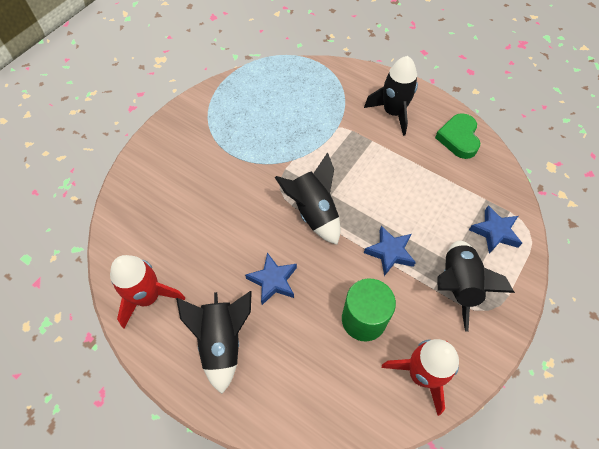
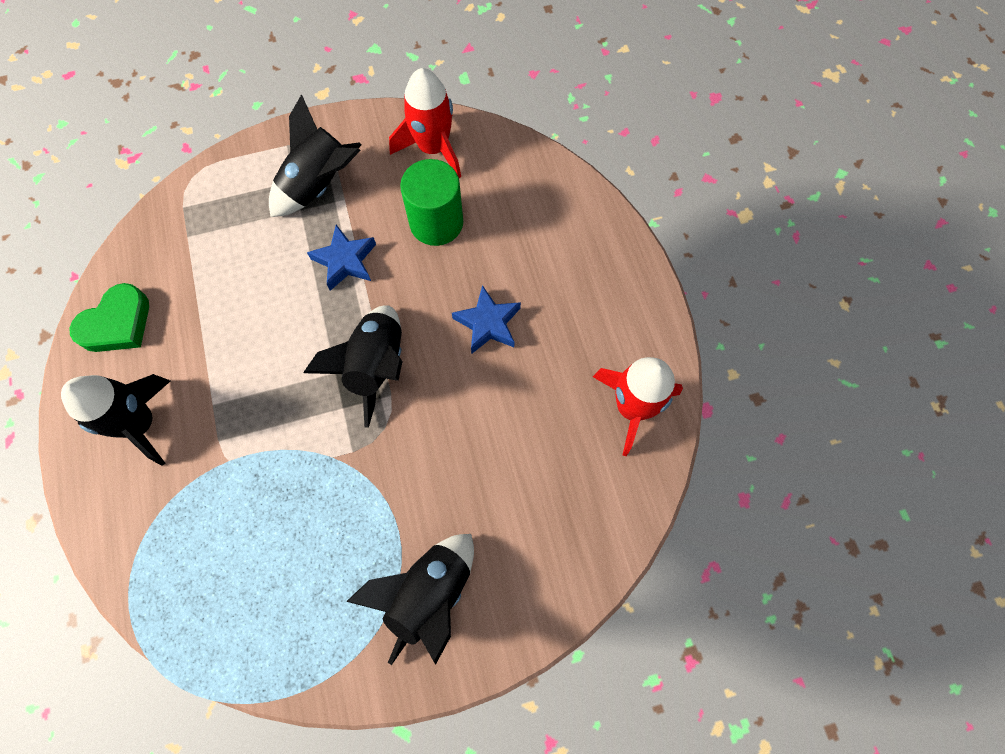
camera: 140 degrees left, 10 degrees up
black rocket [176,291,252,394] -> black rocket moved to [346,534,474,665]
blue star [469,205,522,253] -> none

